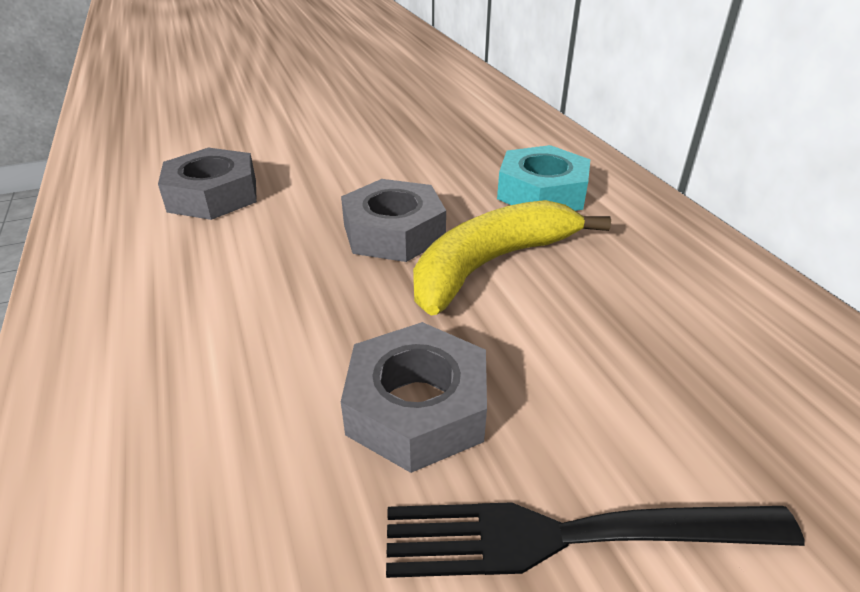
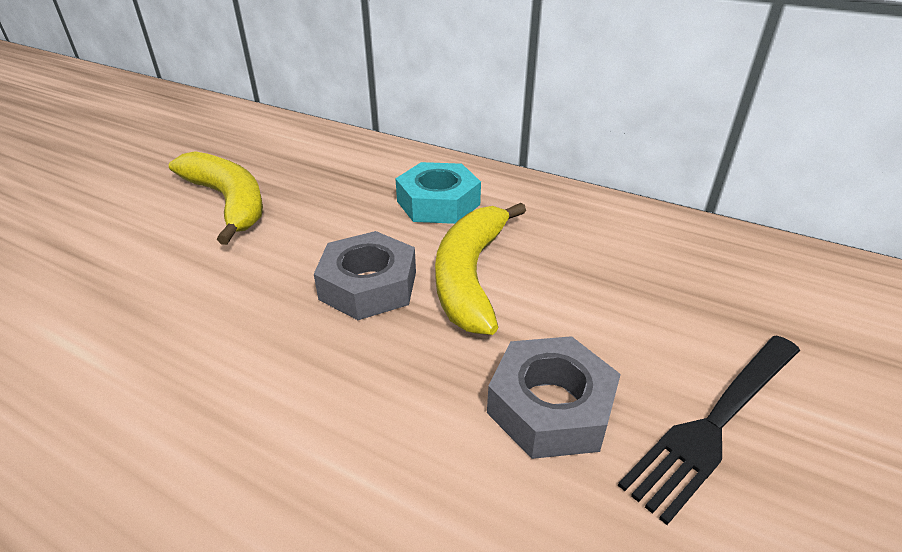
camera: 40 degrees left, 0 degrees up
grey nut [158,148,257,220] -> none
none -> yellow banana [169,151,263,245]

